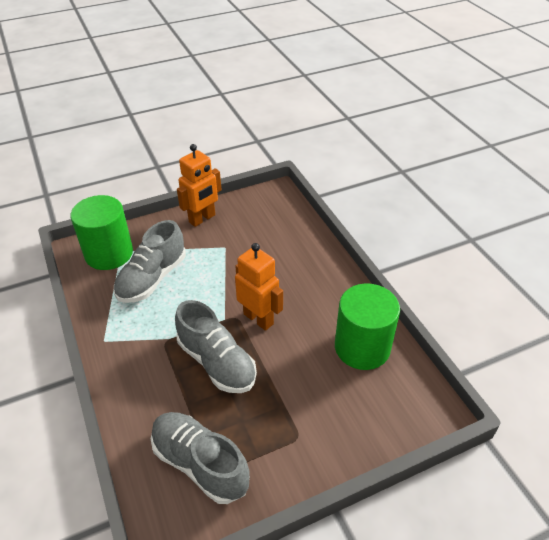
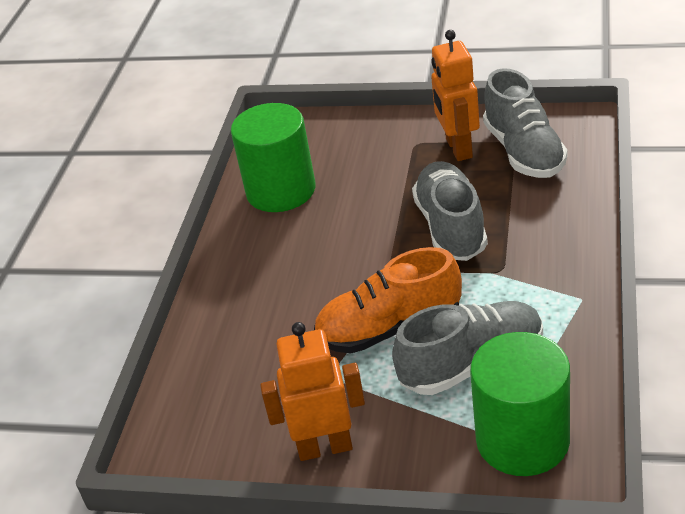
camera: 140 degrees left, 5 degrees down
orange robot [235,243,283,331] -> orange robot moved to [431,30,480,161]
none -> orange shoe [314,247,462,354]

